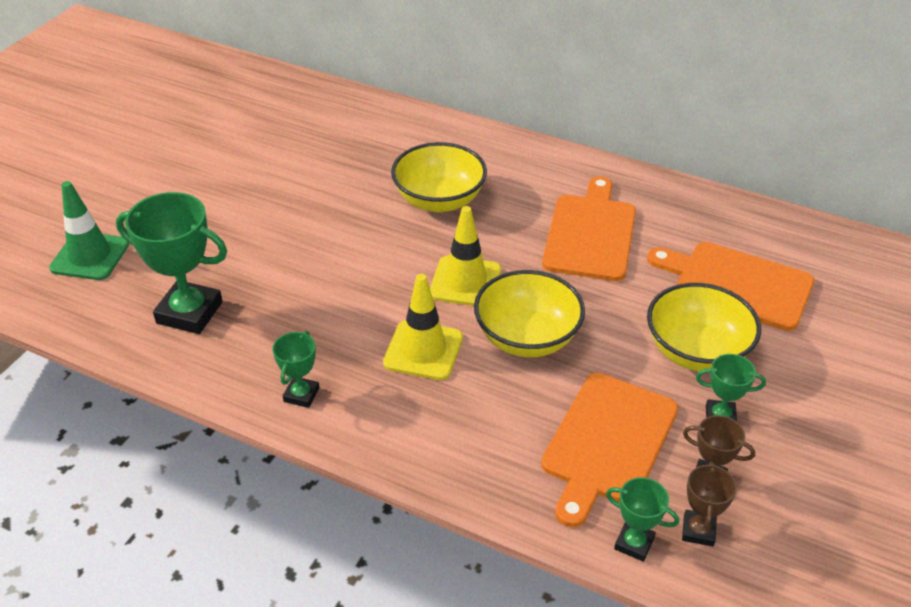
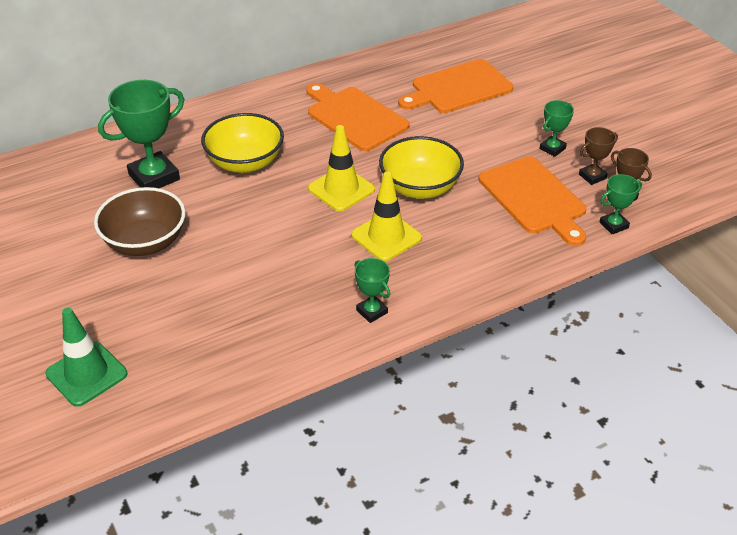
camera: 55 degrees left, 0 degrees up
green trophy [116,192,227,334] -> green trophy moved to [98,80,185,188]
yellow bowl [647,283,761,371] -> none
none -> brown bowl [94,187,185,256]

